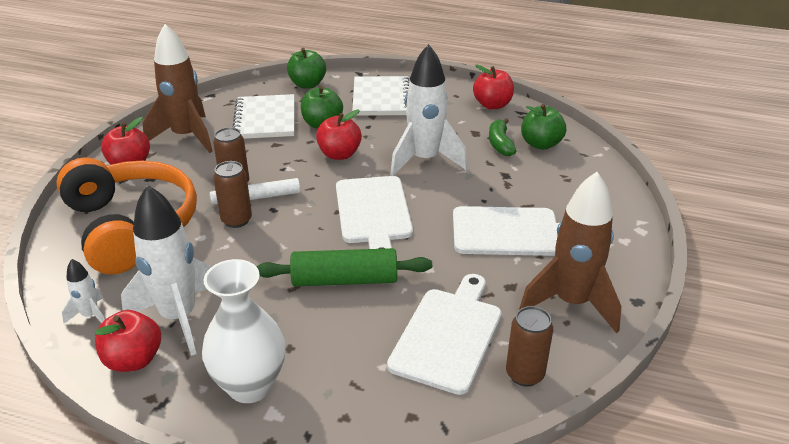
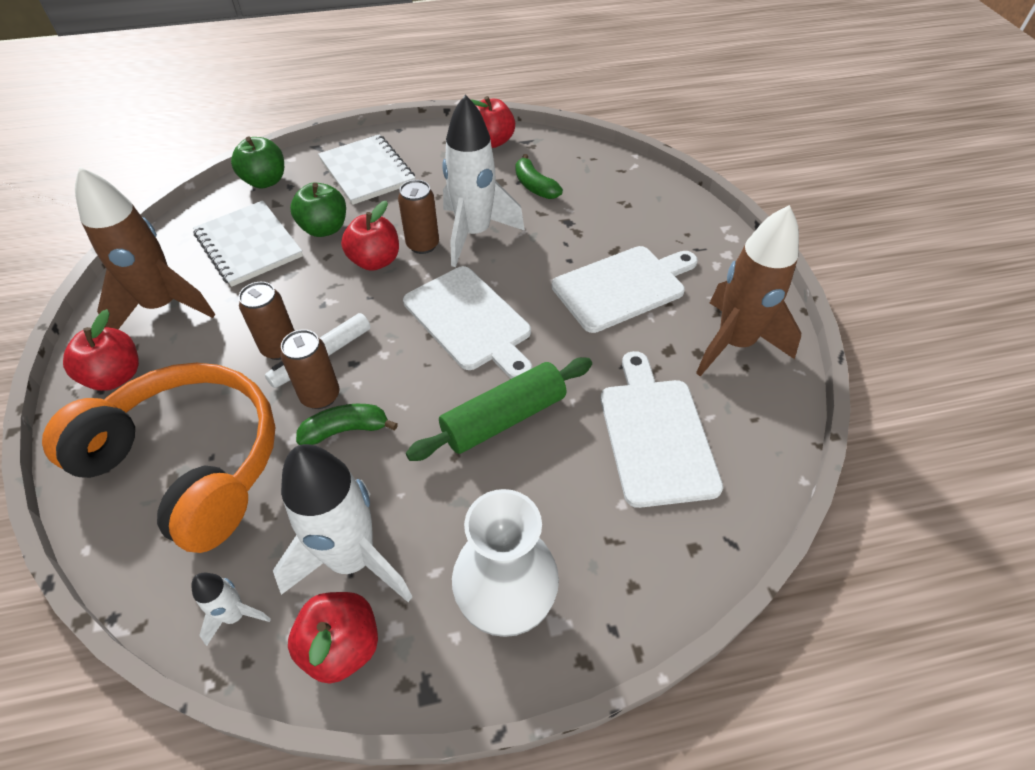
camera: 30 degrees left, 15 degrees up
brown can [506,306,553,387] -> brown can moved to [398,180,439,254]
green apple [521,104,566,150] -> none
none -> green banana [296,404,398,445]

